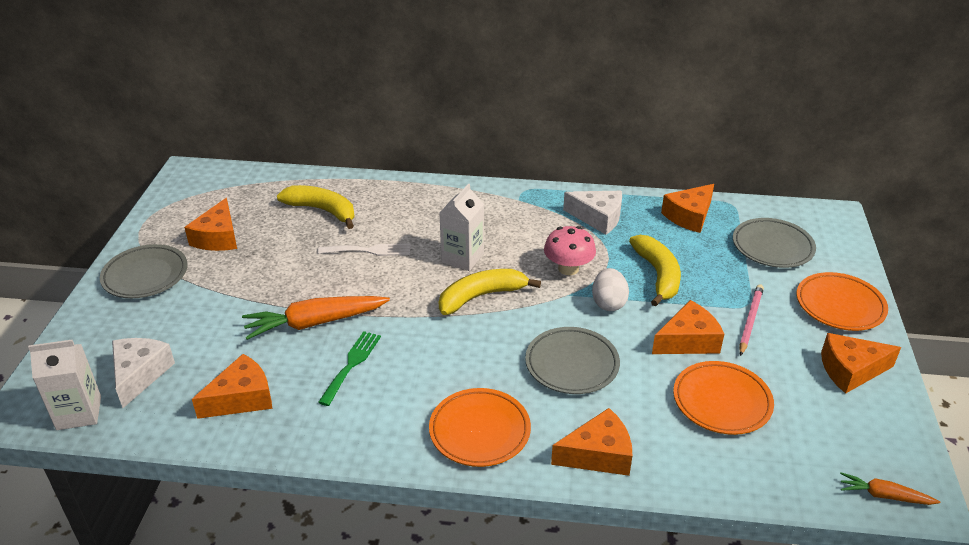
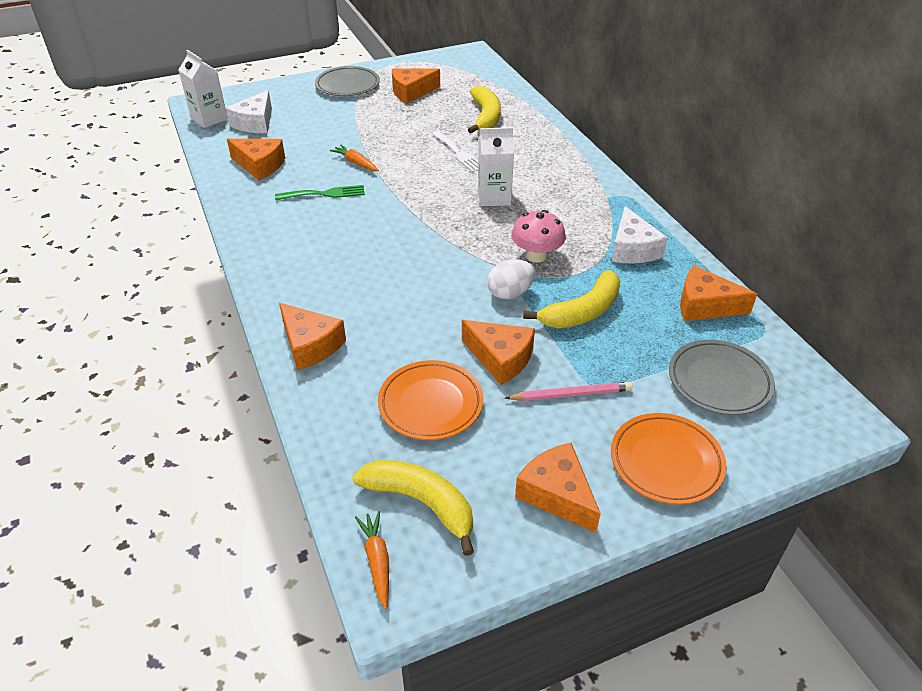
camera: 60 degrees right, 5 degrees up
white cheese [112,338,175,408] -> white cheese turned 135 degrees clockwise [226,90,272,133]
orange carrot [242,296,390,340] -> orange carrot [330,145,379,171], size x0.53
orange plate [429,388,531,467] -> none
yellow banana [439,269,541,315] -> yellow banana moved to [353,460,474,556]
grey plate [525,327,620,394] -> none

